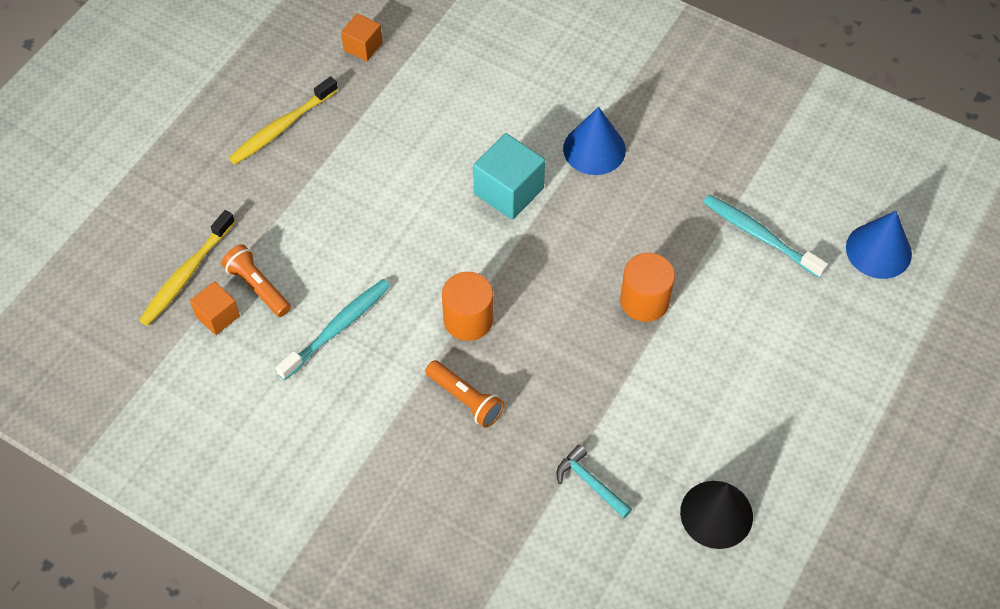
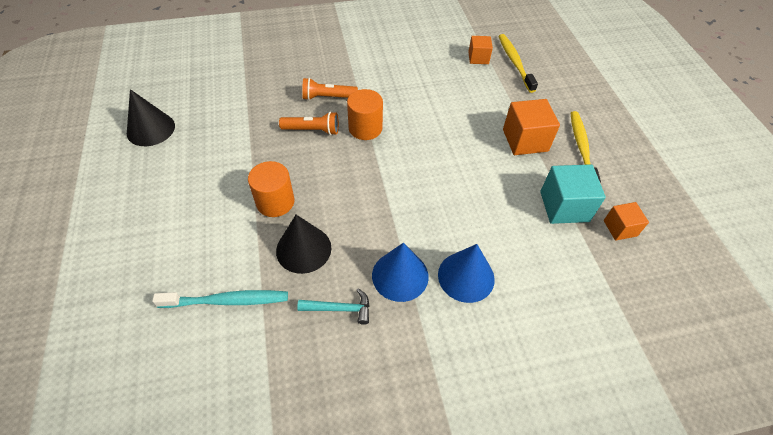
camera: 135 degrees right, 5 degrees down
orange flashlight [221,244,291,317] -> orange flashlight moved to [279,112,339,135]
turquoise toothbrush [276,279,390,380] -> none
turquoise cube [473,133,545,220] -> turquoise cube moved to [540,164,606,224]
turquoise hammer [556,445,632,519] -> turquoise hammer moved to [297,288,369,325]
blue cone [846,211,912,279] -> blue cone moved to [438,244,495,303]
none -> black cone [276,215,332,274]
none -> orange cube [503,99,560,155]

